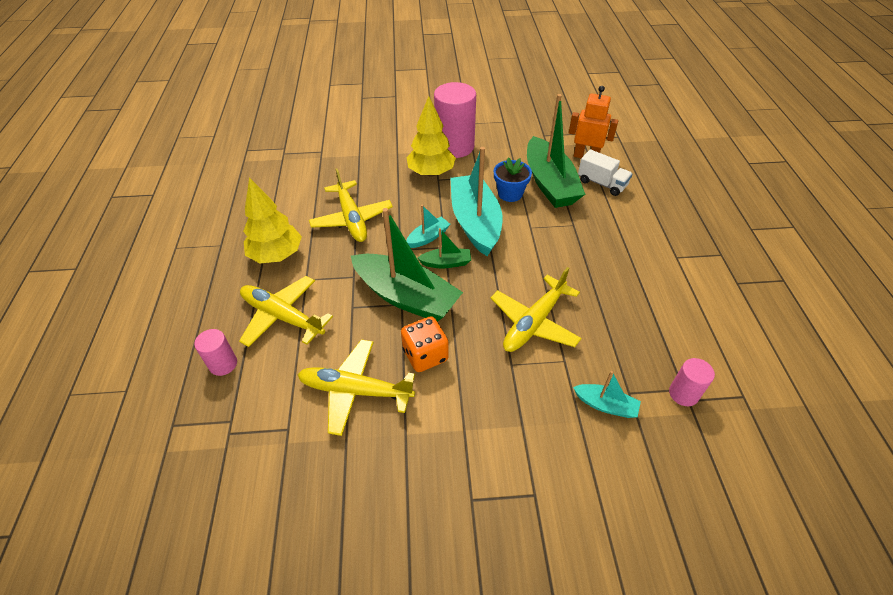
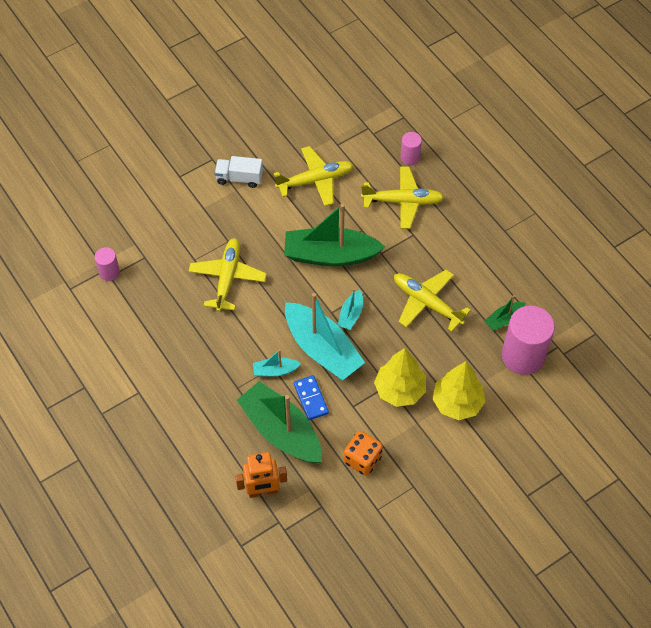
camera: 150 degrees right, 10 degrees up
yellow tree [243,177,302,263] -> yellow tree moved to [432,362,486,420]
orange dice [401,316,449,372] -> orange dice moved to [344,431,383,476]
green boat [418,228,471,268] -> green boat moved to [485,295,525,331]
pink cylinder [434,82,476,158] -> pink cylinder moved to [502,306,555,375]
blue flower pot [494,157,532,202] -> blue domino [294,375,329,420]
turquoise boat [573,371,641,418] -> turquoise boat moved to [253,349,301,377]
white truck [578,149,633,196] -> white truck moved to [215,156,263,188]

